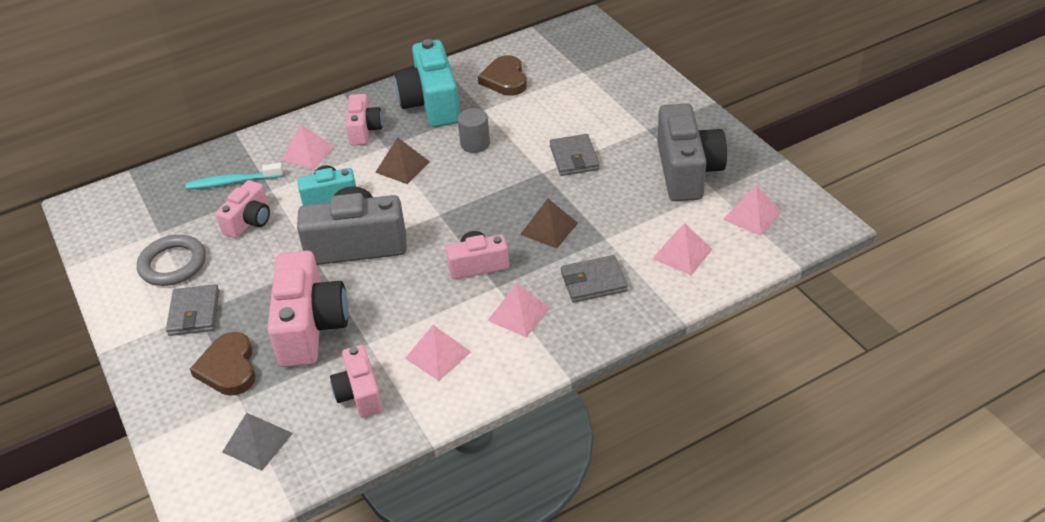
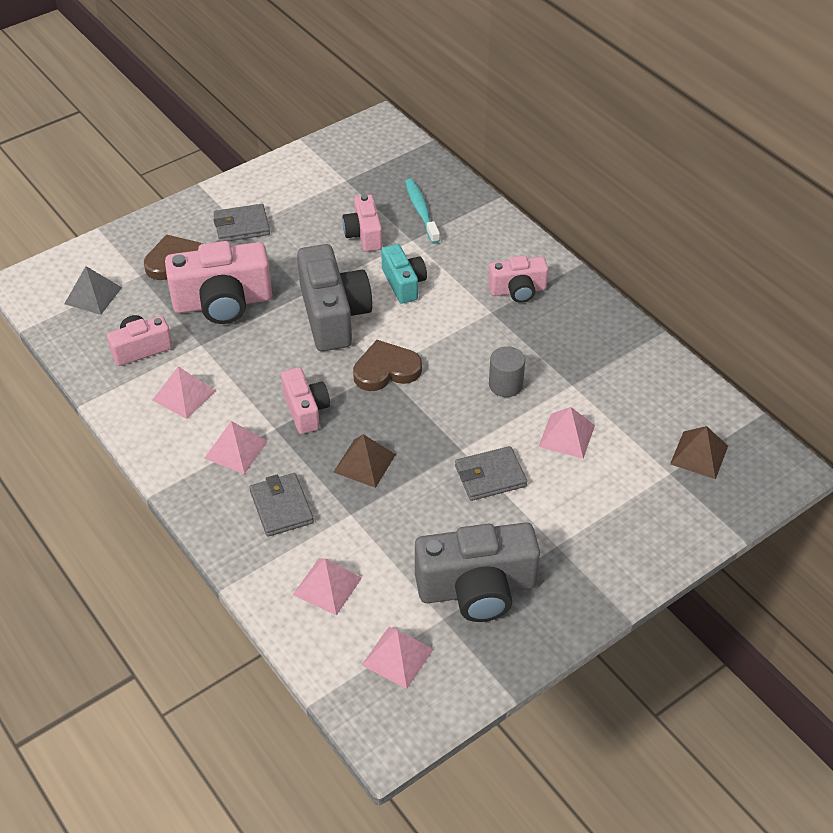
camera: 80 degrees right, 5 degrees up
grey ring [137,235,206,286] -> none
pink camera [216,180,270,238] -> pink camera turned 60 degrees clockwise [342,194,382,252]
pink pyramid [282,124,334,169] -> pink pyramid moved to [538,407,595,459]
brown pyramid [375,137,430,184] -> brown pyramid moved to [670,426,728,479]
turquoise camera [395,39,460,127] -> none
brown heart [478,55,527,96] -> brown heart moved to [353,340,422,391]

